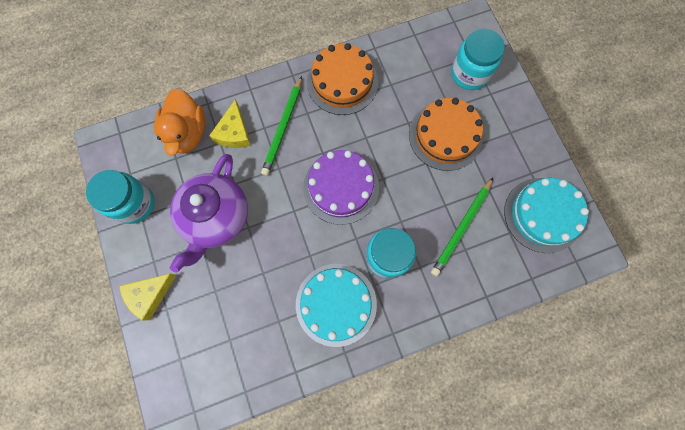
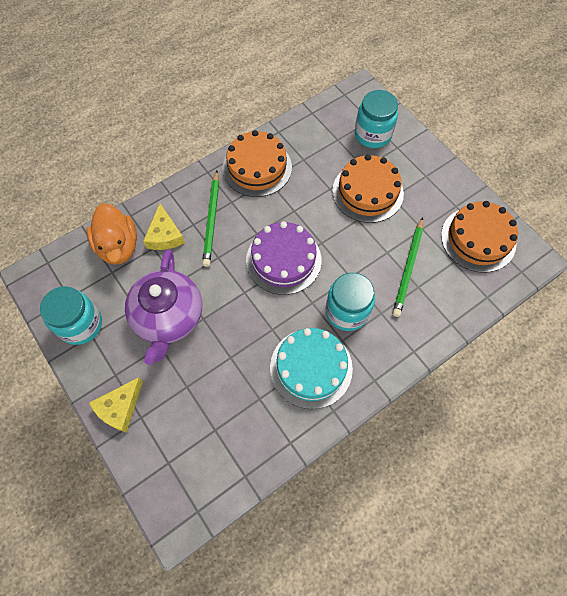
camera: 15 degrees left, 10 degrees down
turquoise cake [504,178,589,253] -> orange cake [441,201,518,273]

